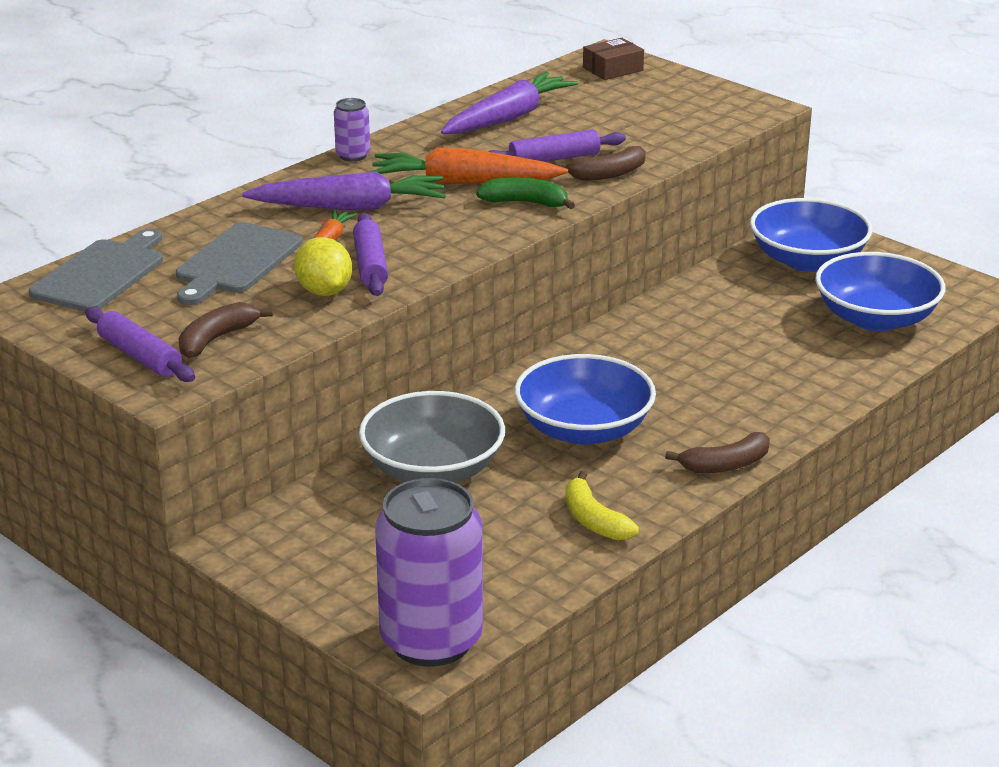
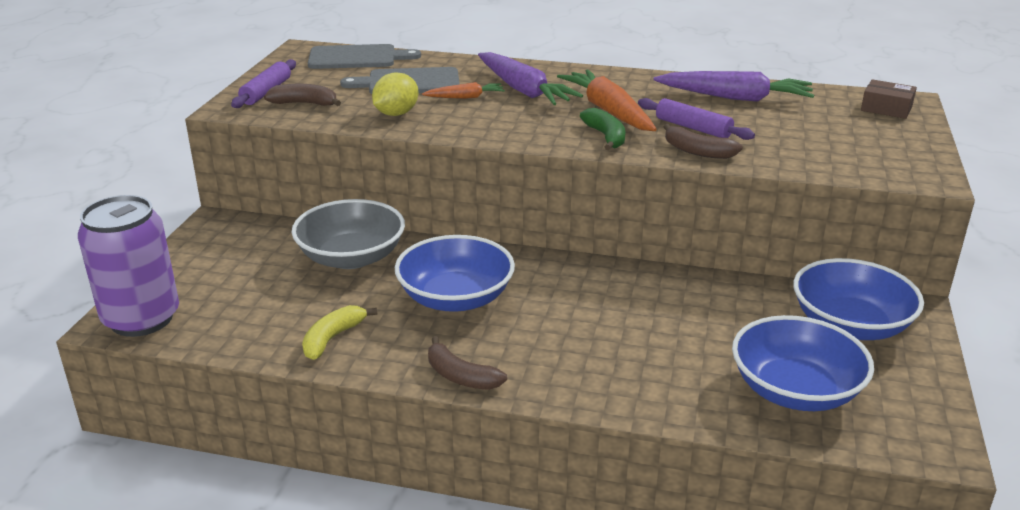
camera: 60 degrees right, 0 degrees up
purple can [334,98,370,161] -> none
purple rolling pin [353,213,388,296] -> none

